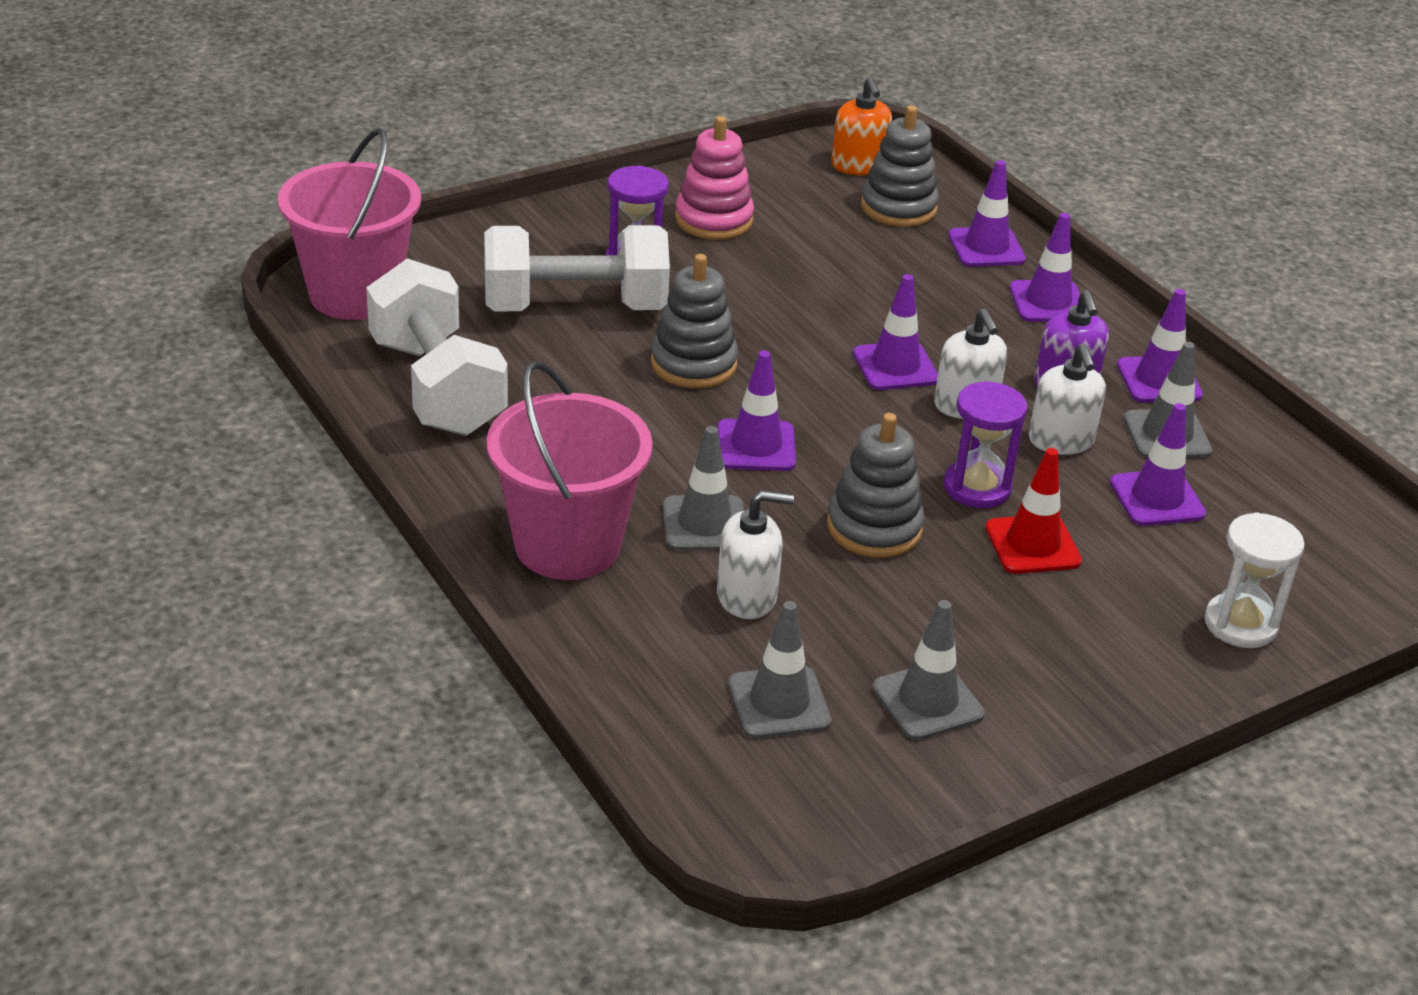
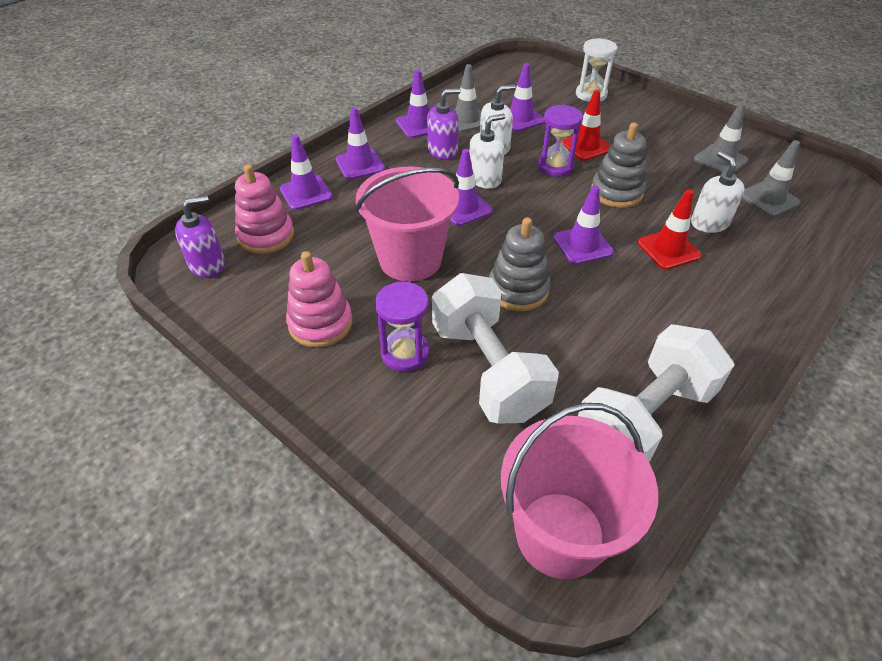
camera: 105 degrees left, 10 degrees up
pink bucket [487,361,653,580] -> pink bucket moved to [355,167,459,281]
grey traffic cone [663,426,744,551] -> red traffic cone [637,189,702,270]
orange soap dispenser [831,77,892,175] -> purple soap dispenser [175,196,225,278]
grey stacking toy [861,105,939,227] -> pink stacking toy [235,164,294,254]

